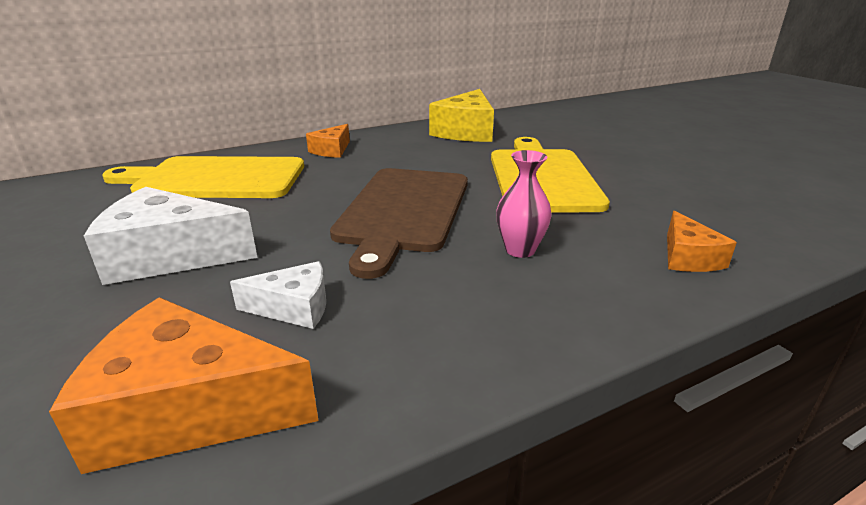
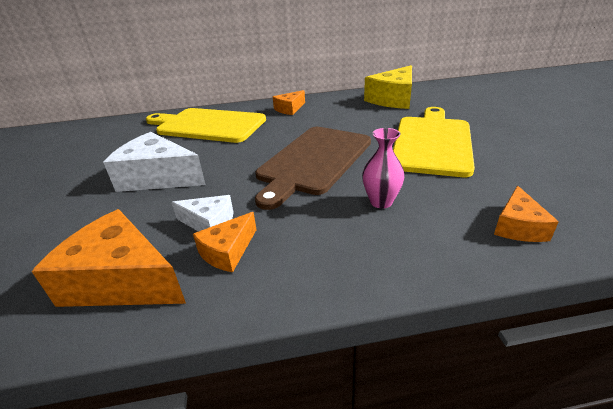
camera: 20 degrees right, 5 degrees up
none -> orange cheese [193,212,257,272]

